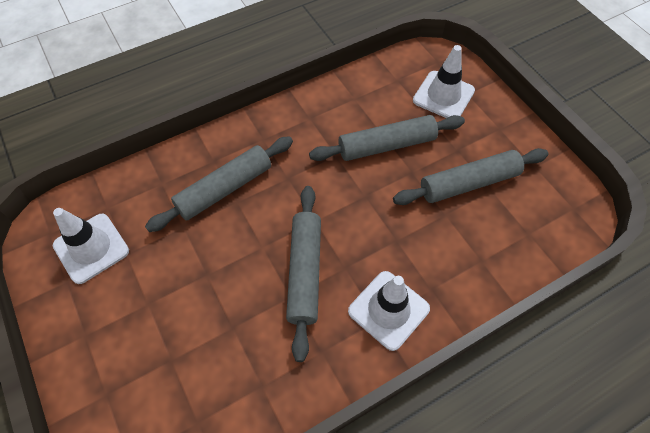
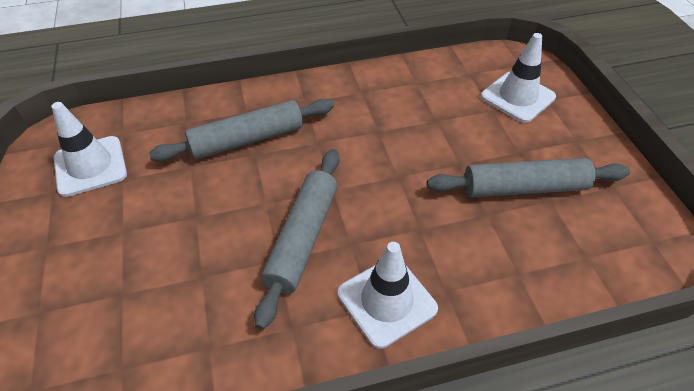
camera: 15 degrees right, 10 degrees down
grey rolling pin [309,115,465,161] -> none

